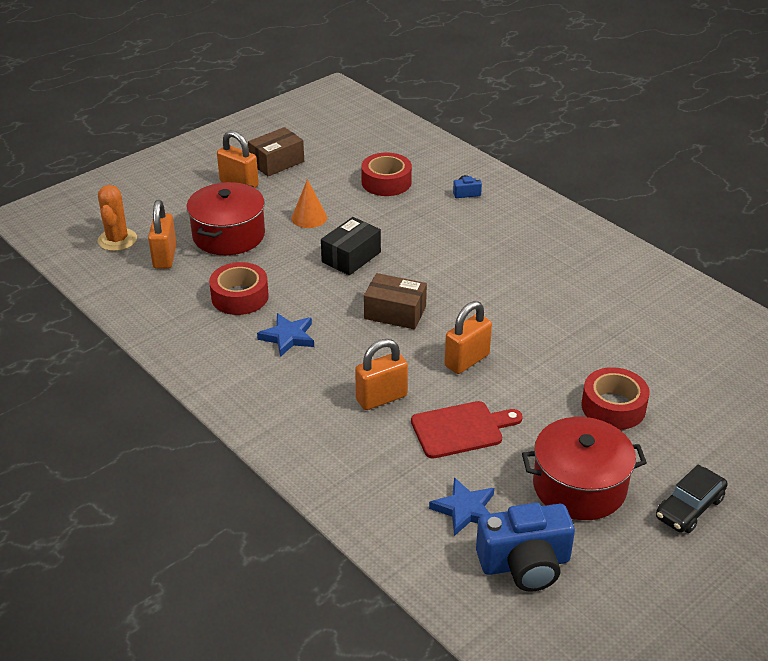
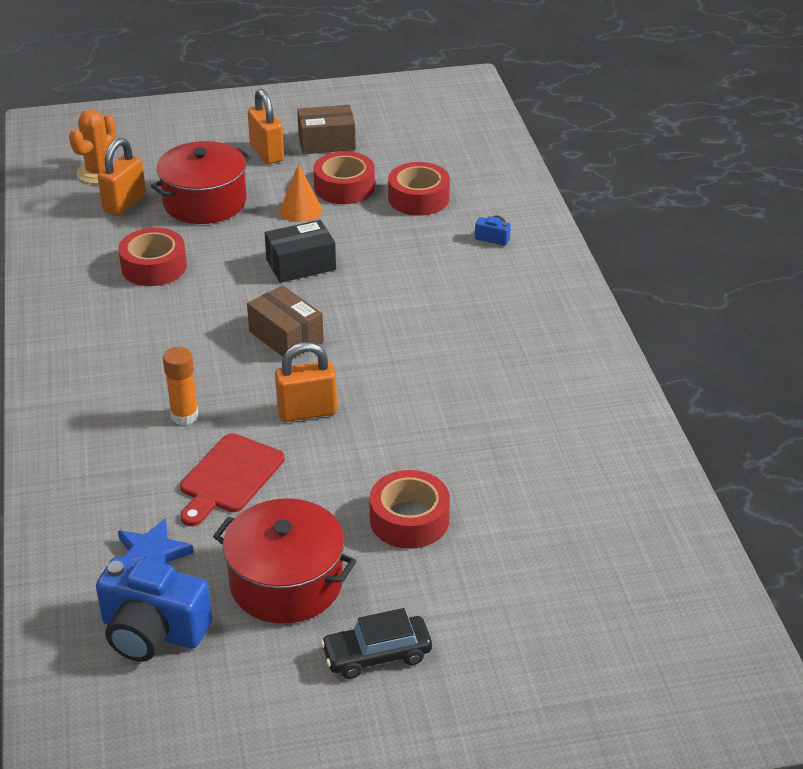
camera: 30 degrees right, 0 degrees up
blue star [257,313,314,357] -> none
orange padlock [355,339,408,410] -> orange glue stick [163,347,198,425]
red cutting board [411,401,523,459] -> red cutting board turned 105 degrees clockwise [180,433,285,526]
none -> red tape [313,151,375,204]

